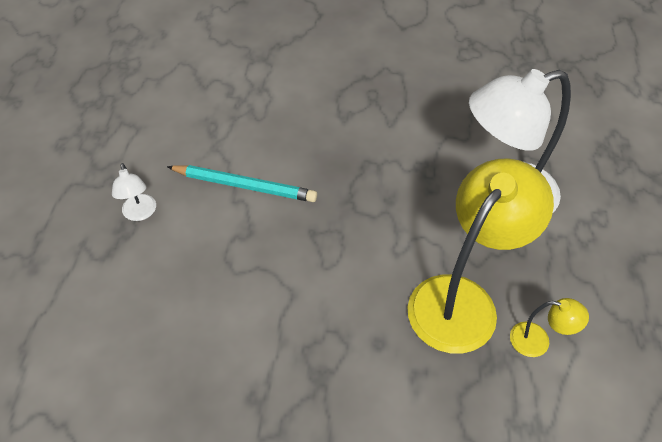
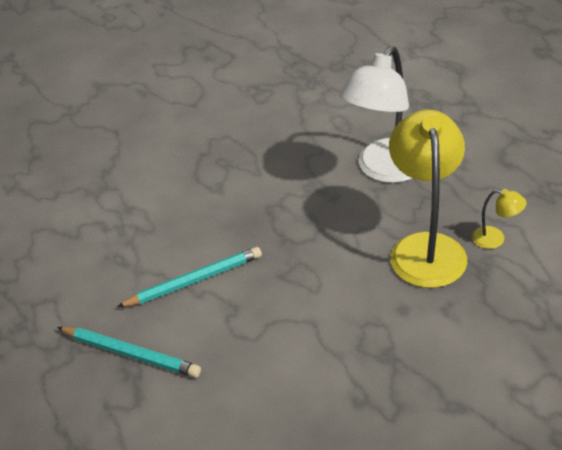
camera: 35 degrees left, 10 degrees down
white lamp [112,163,156,221] -> turquoise pencil [57,327,201,378]
yellow lamp [510,298,589,357] -> yellow lamp turned 45 degrees clockwise [472,189,526,249]

